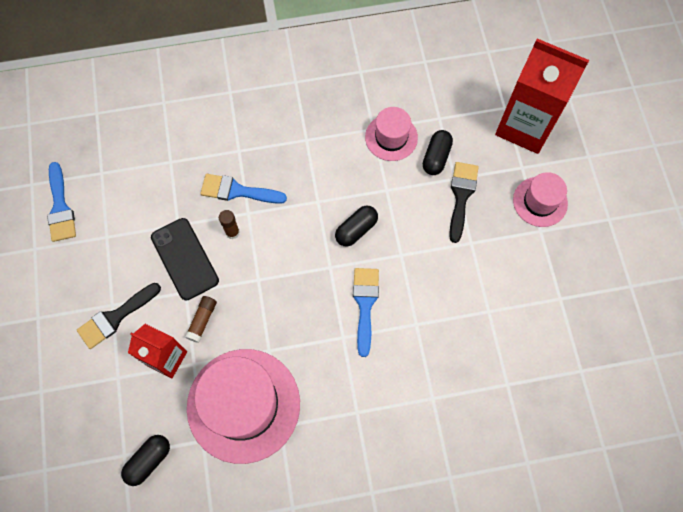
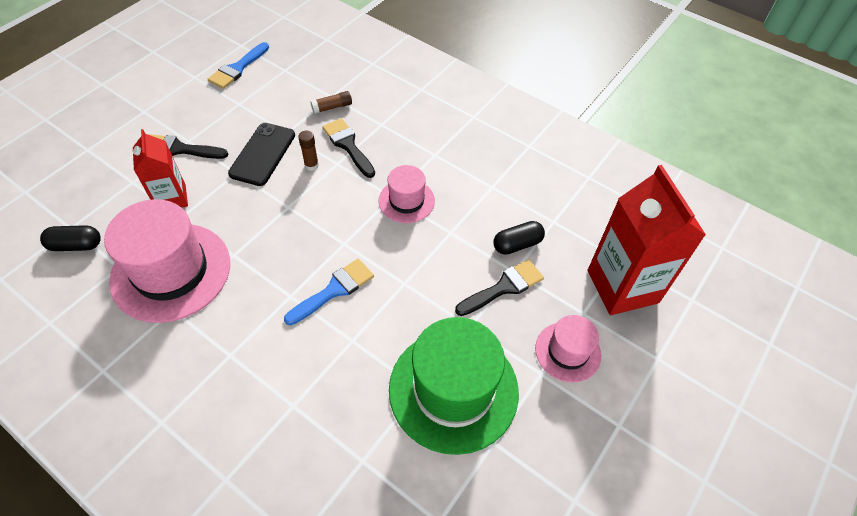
camera: 45 degrees right, 15 degrees down
brown glue stick [185,296,217,343] -> brown glue stick moved to [310,91,352,114]
blue brush [200,174,287,204] -> black brush [322,118,375,178]
black capsule [335,206,378,247] -> none
pink hat [365,107,418,161] -> pink hat moved to [379,165,435,223]
none -> green hat [389,317,519,455]

